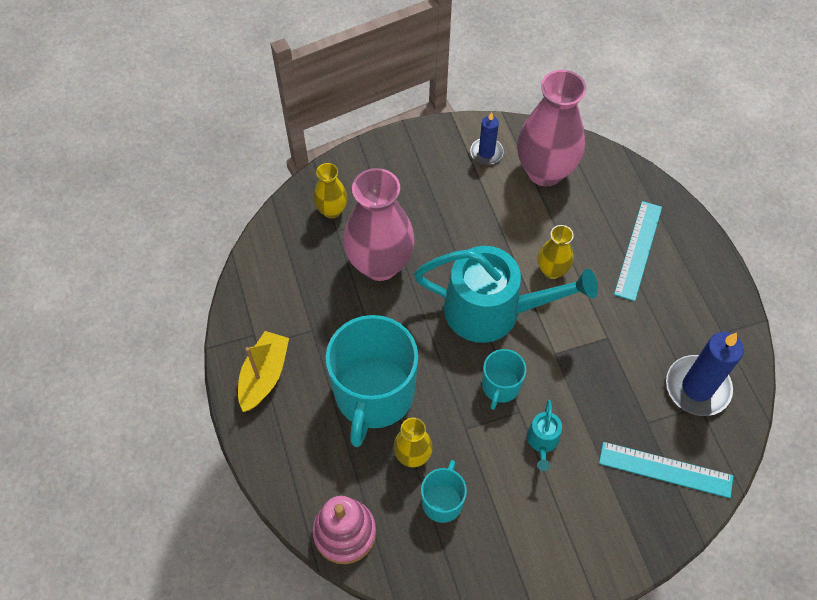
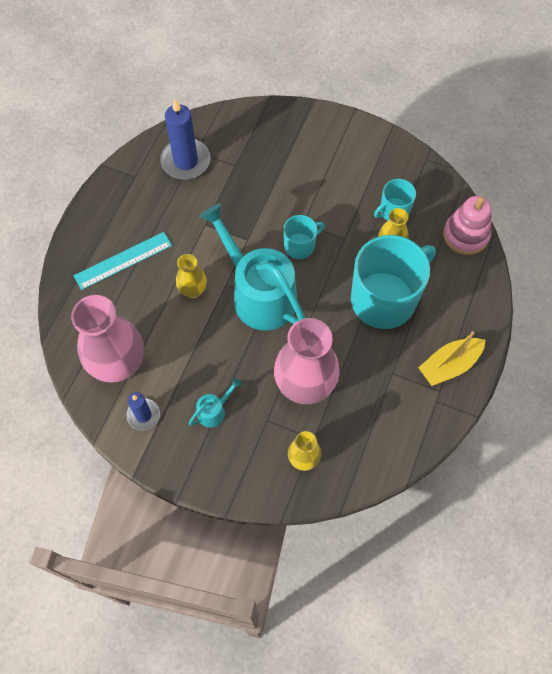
camera: 140 degrees left, 5 degrees up
turquoise watering can [527,400,562,471] -> turquoise watering can moved to [189,378,241,427]
turquoise ruler [599,442,733,498] -> none

